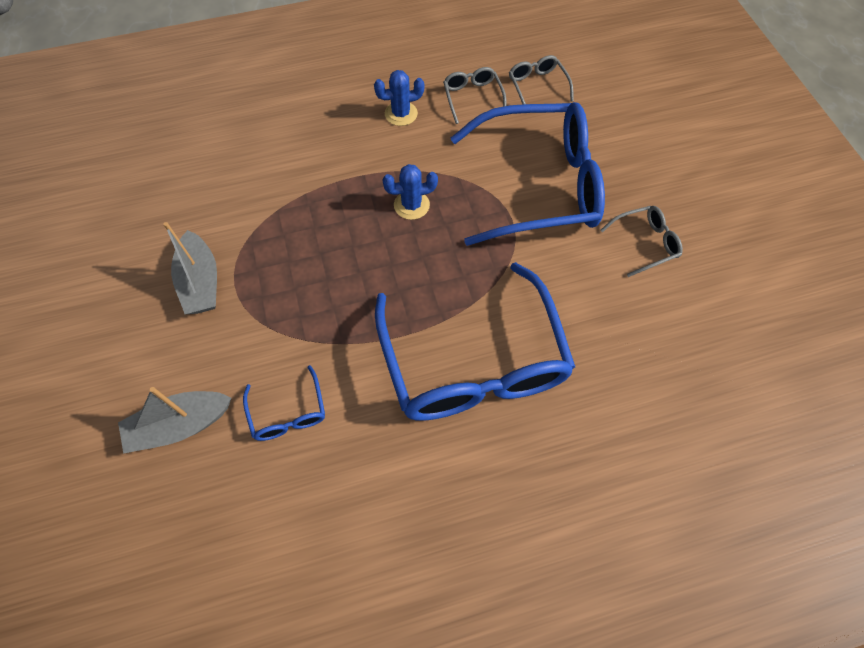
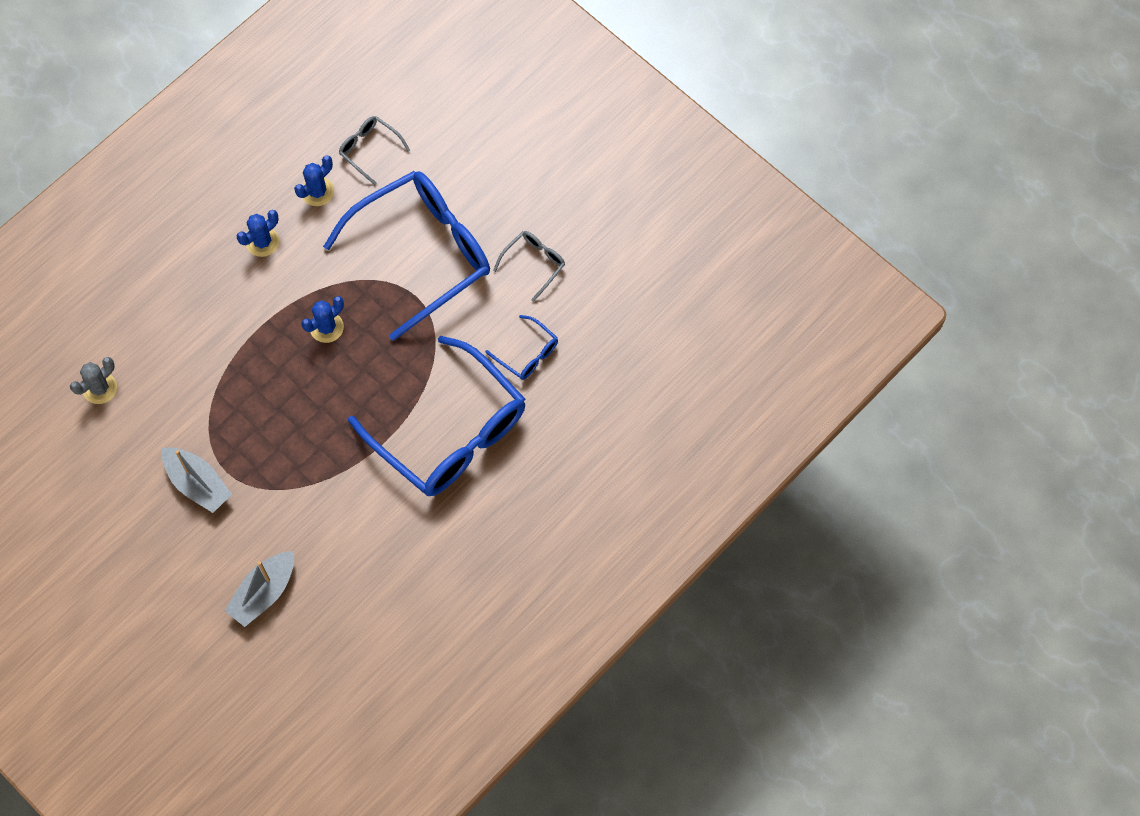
camera: 30 degrees left, 5 degrees up
blue glasses [243,365,325,441] -> blue glasses moved to [485,315,558,380]
grey glasses [443,67,507,124] -> blue cactus [294,156,334,206]
none -> grey cactus [70,357,117,404]

